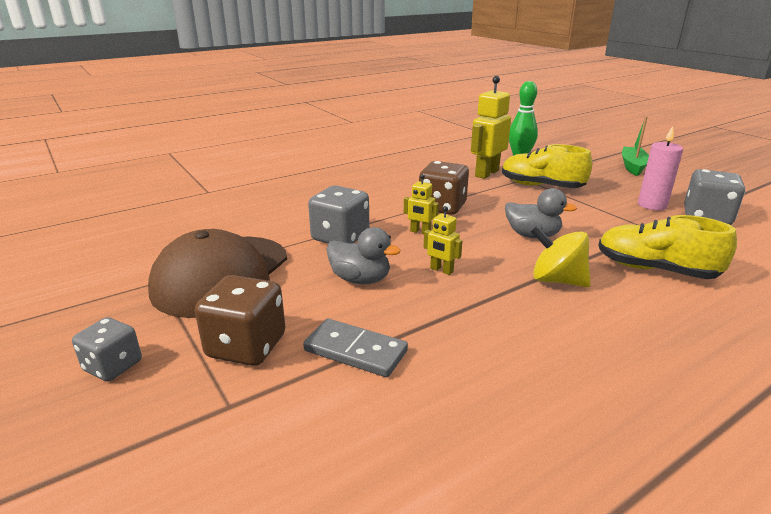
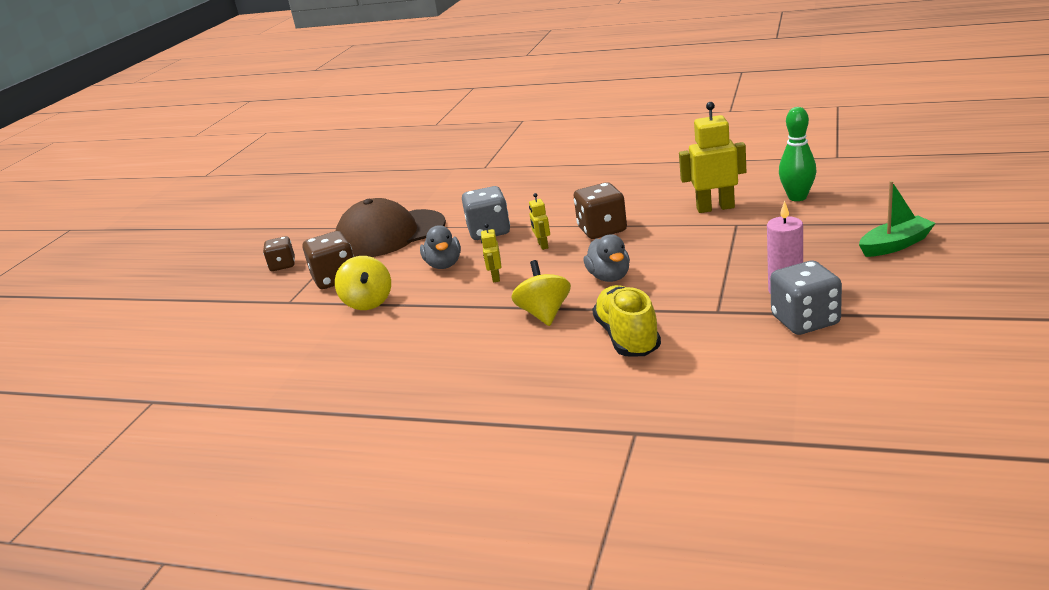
camera: 55 degrees right, 0 degrees up
grey dice [72,317,142,381] -> brown dice [263,236,295,271]
grey domino [303,319,408,377] -> yellow spinning top [335,256,391,310]
yellow shoe [502,144,592,188] -> none

